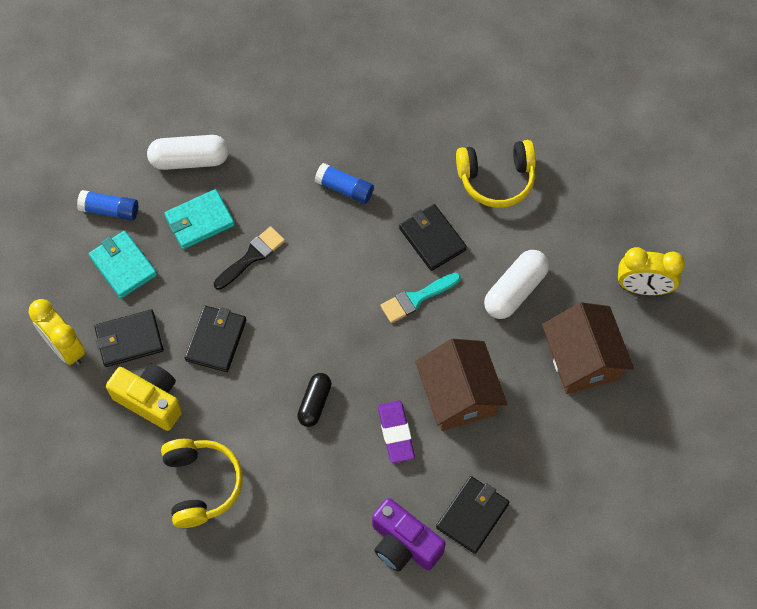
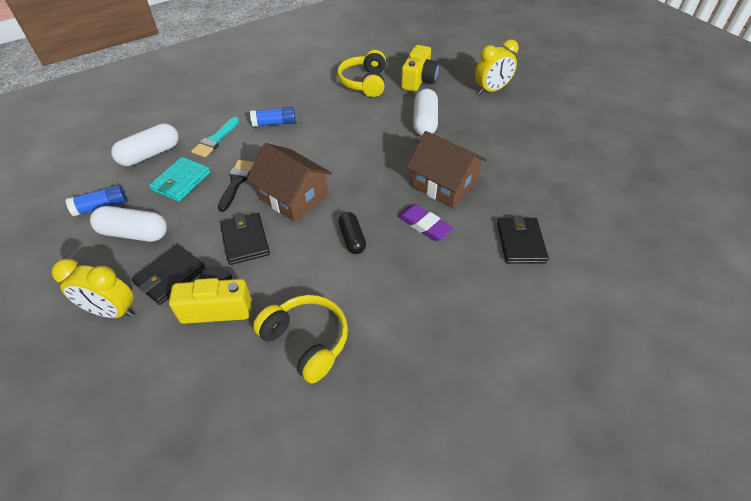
camera: 35 degrees left, 15 degrees down
turquoise wallet [89,231,157,298] -> white capsule [90,206,167,242]
purple camera [372,498,446,572] -> none
turquoise brush [380,273,461,323] -> turquoise brush moved to [191,117,239,157]
black wallet [399,204,467,271] -> none
yellow headphones [456,140,536,208] -> yellow headphones turned 135 degrees clockwise [337,50,386,97]
brown house [542,302,634,394] -> brown house moved to [247,143,332,222]
none -> yellow camera [401,45,439,92]

